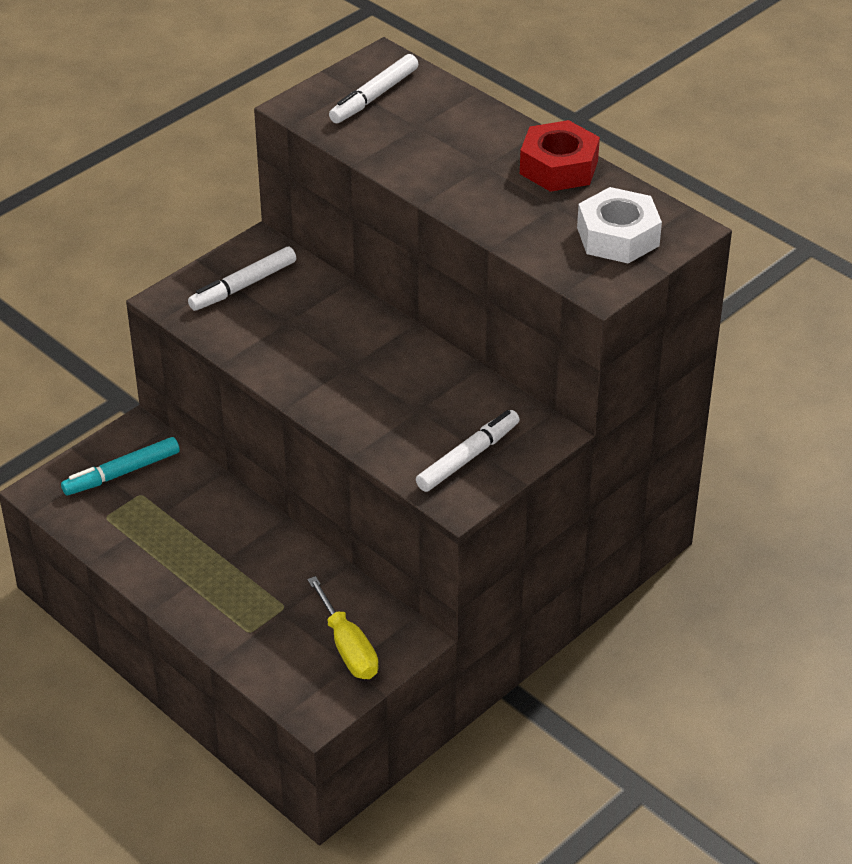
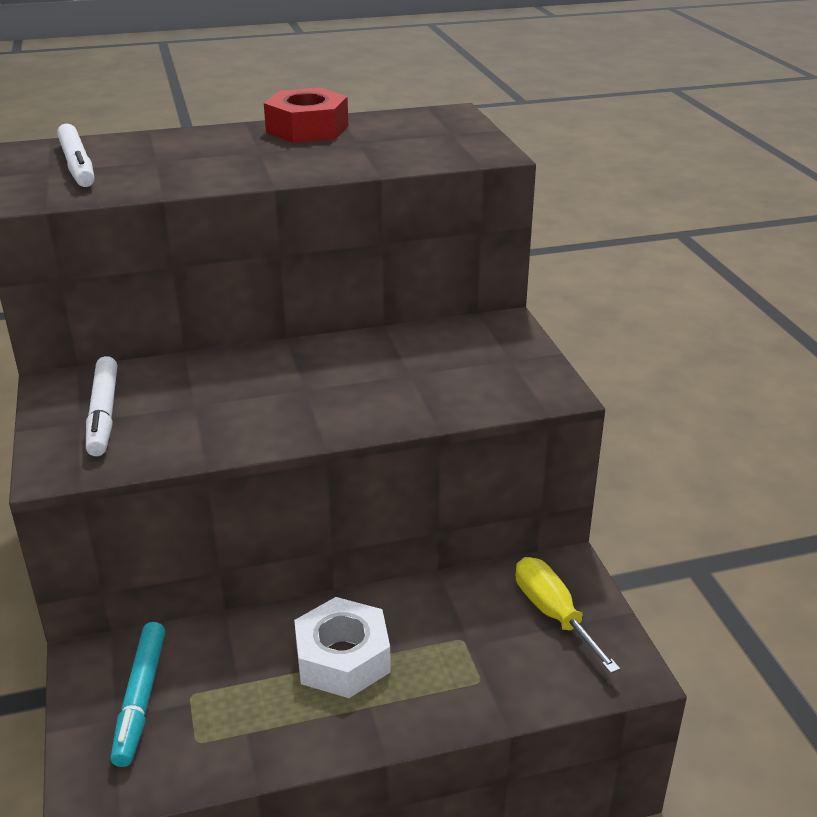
camera: 60 degrees left, 10 degrees down
yellow screwdriver [307,576,379,679] -> yellow screwdriver turned 120 degrees counterclockwise [515,557,620,674]
white marker [416,410,520,492] -> none
white nut [577,187,662,264] -> white nut moved to [294,597,391,698]

